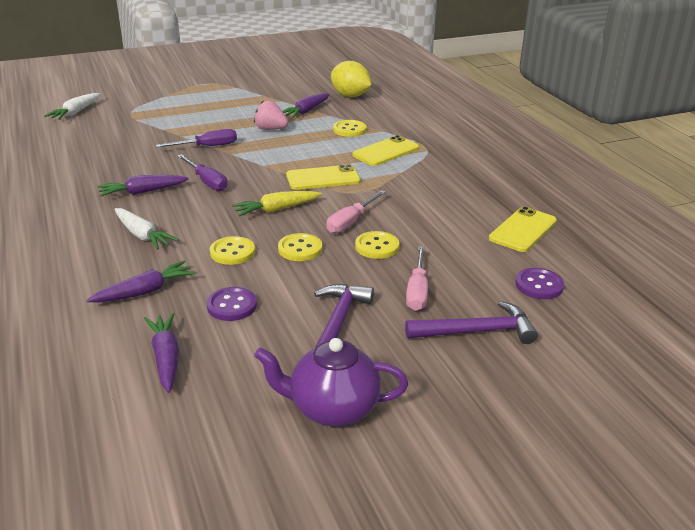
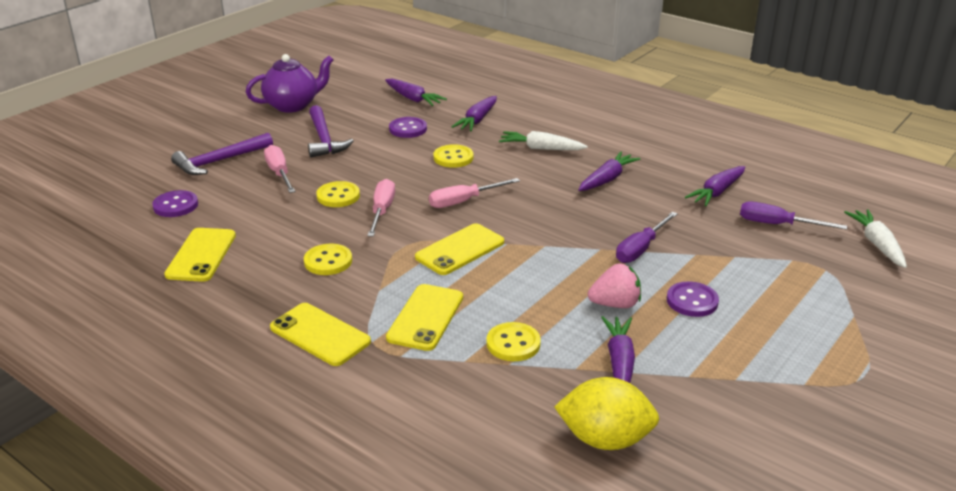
camera: 150 degrees right, 0 degrees up
purple screwdriver [177,154,227,191] -> purple screwdriver moved to [740,201,847,230]
yellow carrot [232,191,322,216] -> pink screwdriver [429,178,520,208]
yellow button [278,233,322,261] -> yellow button moved to [304,244,352,275]
none -> yellow phone [270,303,371,366]
none -> purple button [667,281,719,317]
none -> purple carrot [685,166,745,206]

